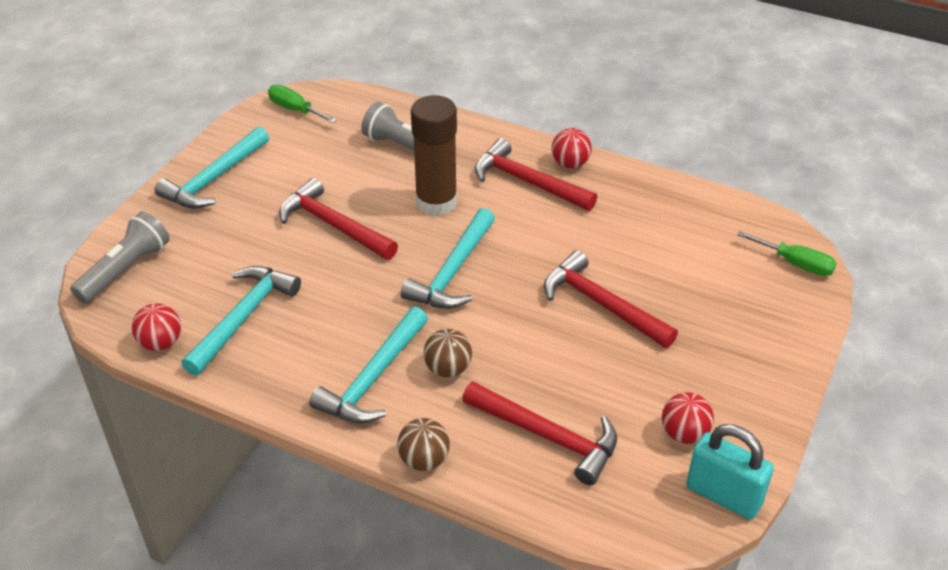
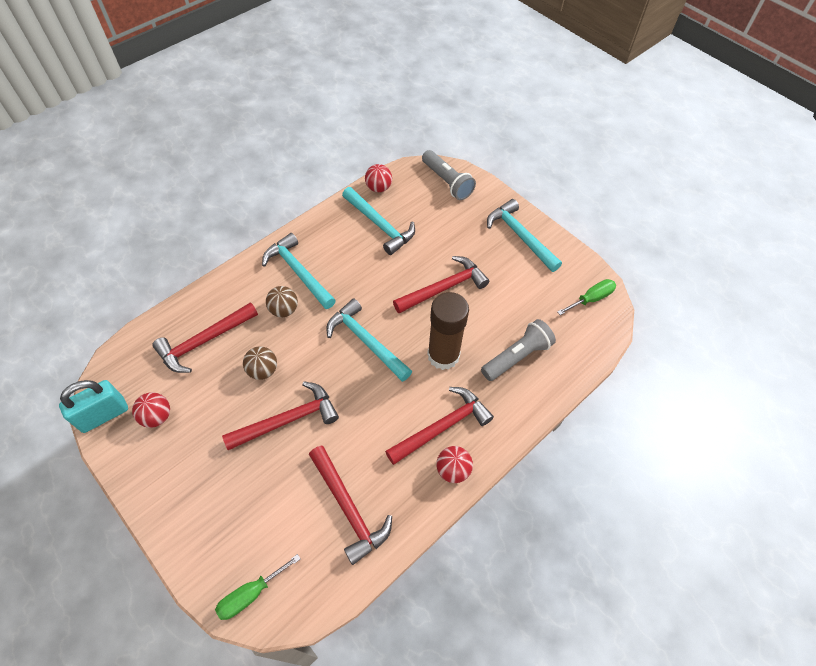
camera: 110 degrees right, 15 degrees up
brown ball [397,418,450,471] -> brown ball moved to [243,346,277,380]
none -> red hammer [309,445,392,565]

